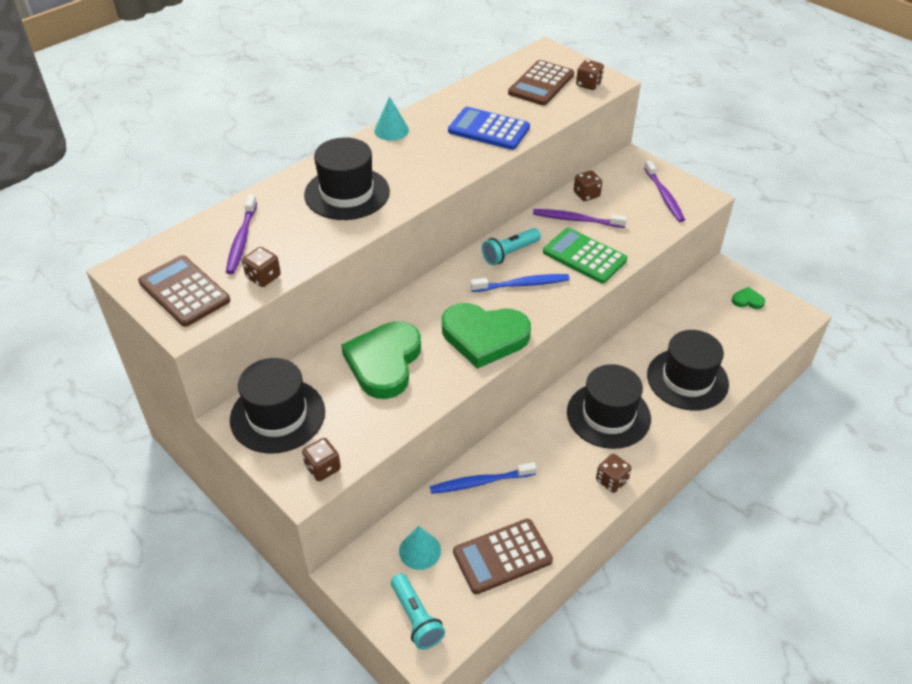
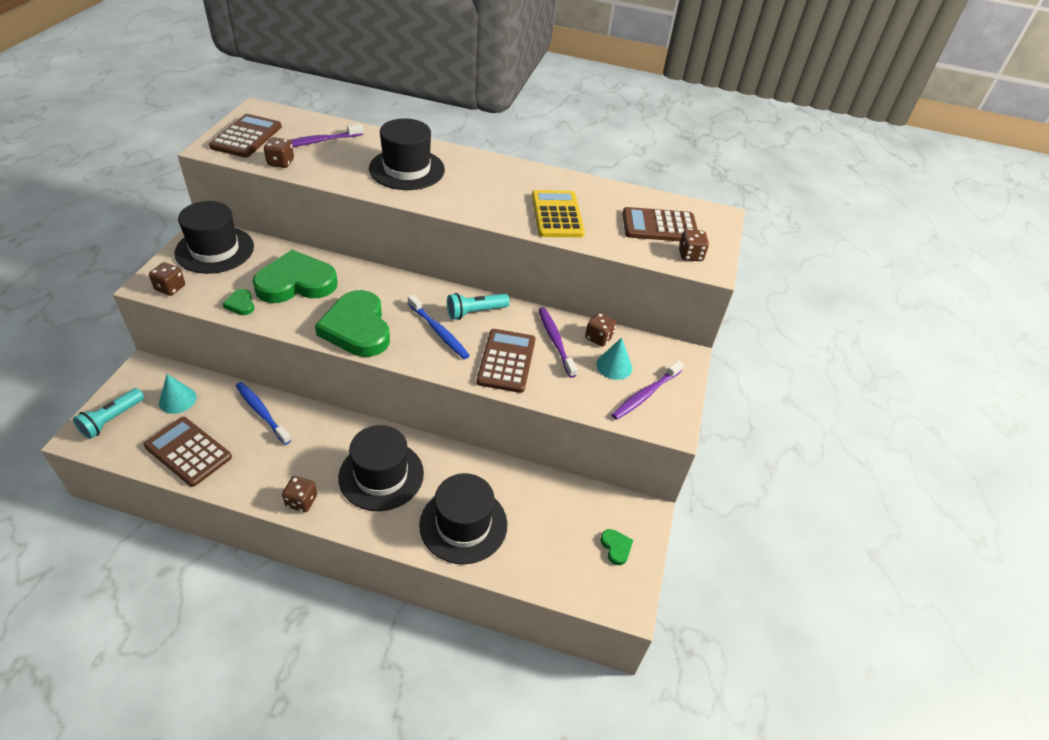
camera: 55 degrees right, 0 degrees up
turquoise cone [374,96,409,141] -> turquoise cone moved to [596,337,632,380]
blue calculator [448,107,530,150] -> yellow calculator [532,190,585,237]
turquoise flashlight [482,228,541,265] -> turquoise flashlight turned 45 degrees counterclockwise [447,293,510,320]
green calculator [543,228,627,283] -> brown calculator [477,329,535,393]
none -> green heart [223,289,254,315]

